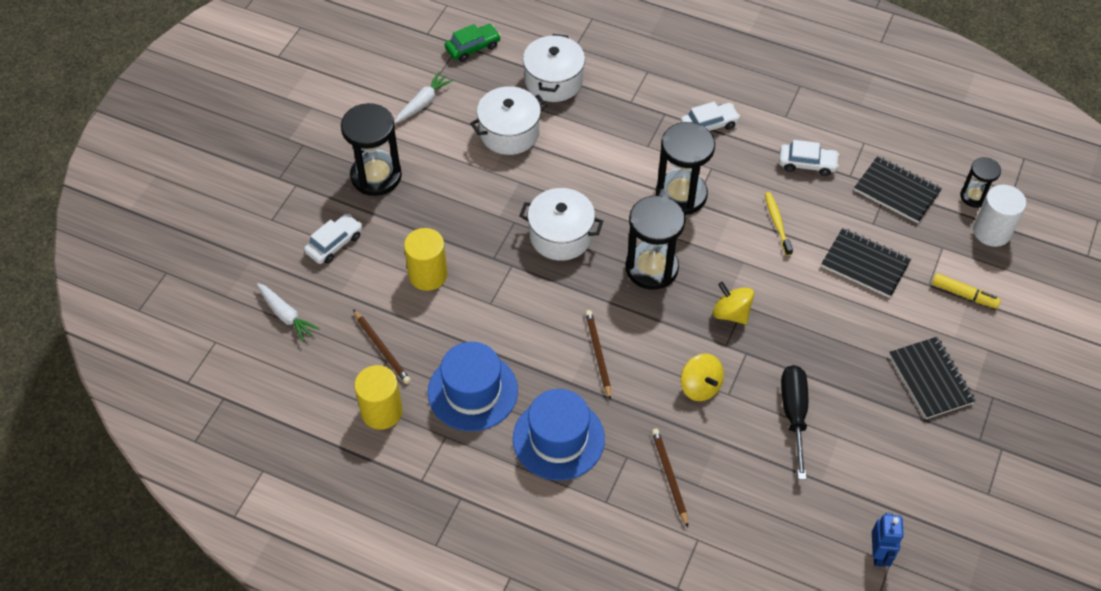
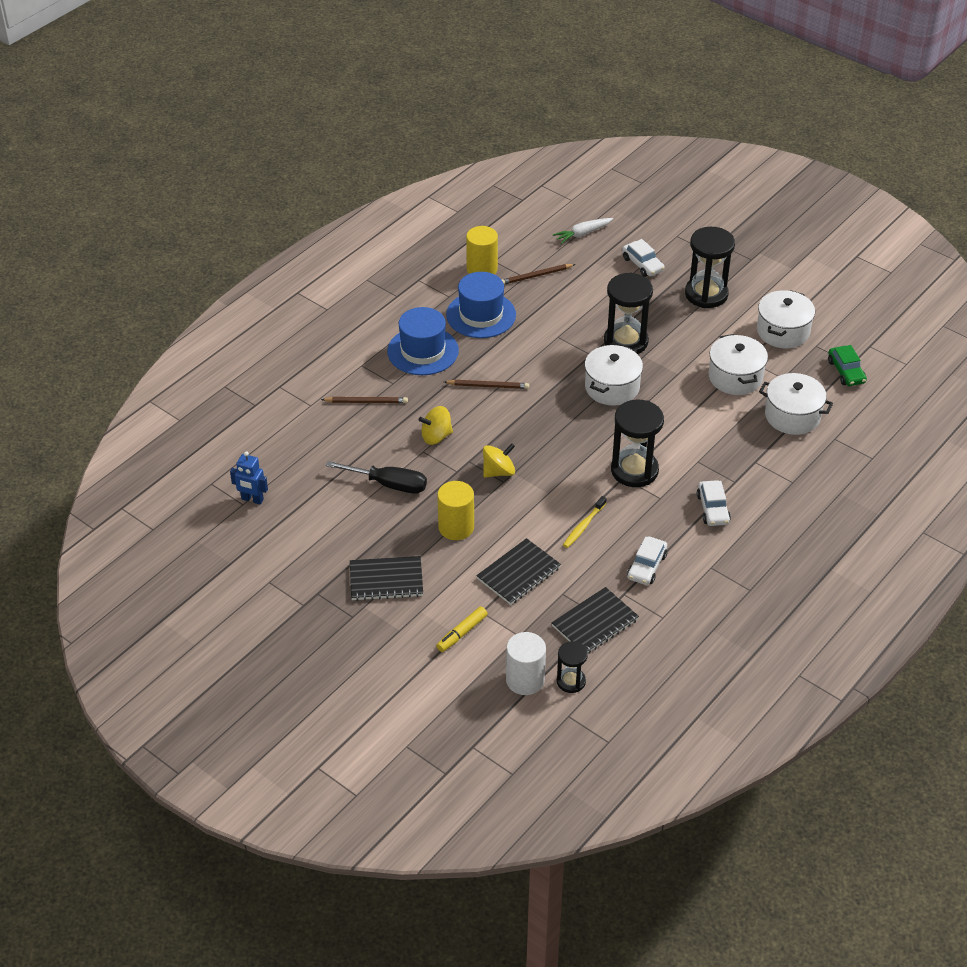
camera: 105 degrees right, 10 degrees down
white carrot [395,72,453,123] -> white pot [757,290,815,348]
yellow cylinder [404,228,448,291] -> yellow cylinder moved to [437,481,474,540]
black hourglass [625,196,685,290] -> black hourglass moved to [604,273,653,354]
yellow toothbrush [765,192,793,256] -> yellow toothbrush turned 120 degrees clockwise [563,496,606,548]

